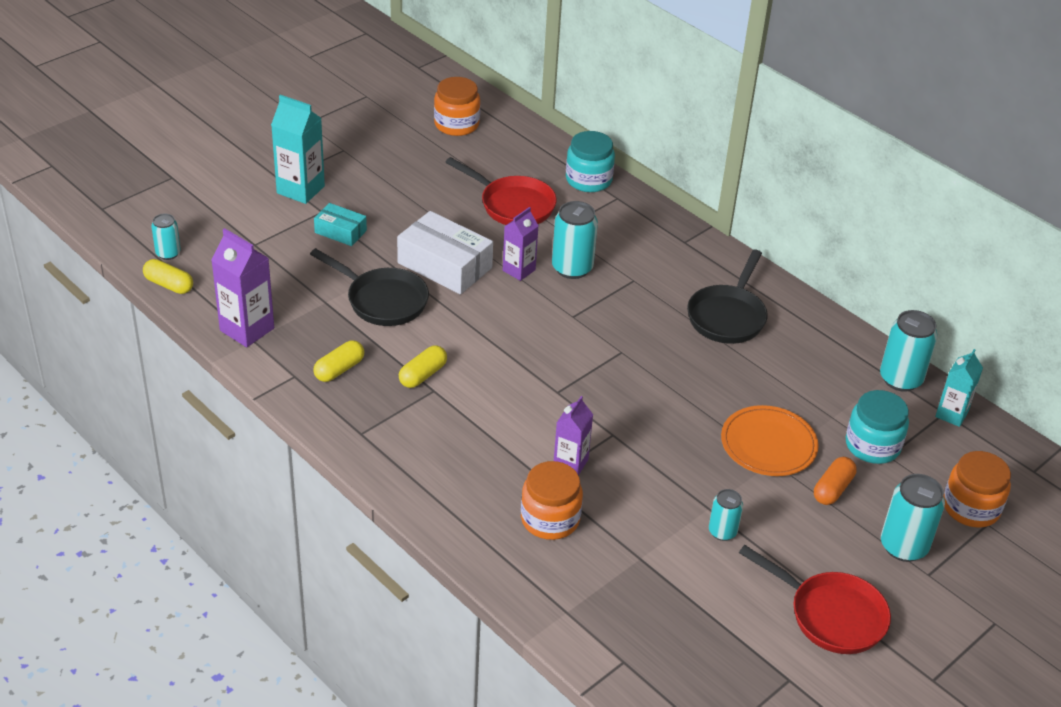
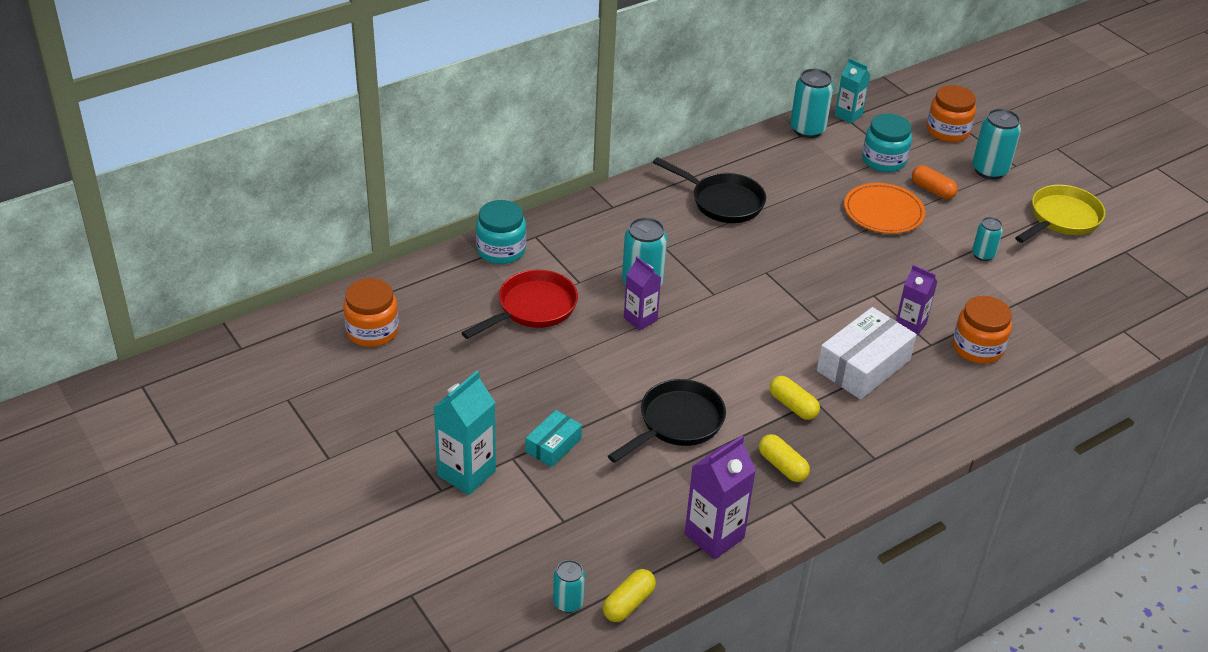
camera: 80 degrees left, 0 degrees up
white box [397,211,493,294] -> white box moved to [817,307,917,400]
red pan [739,545,891,654] -> yellow pan [1015,185,1105,243]

